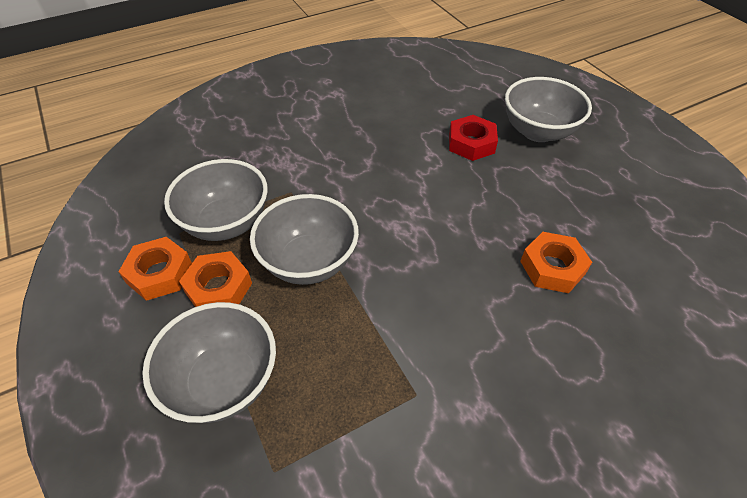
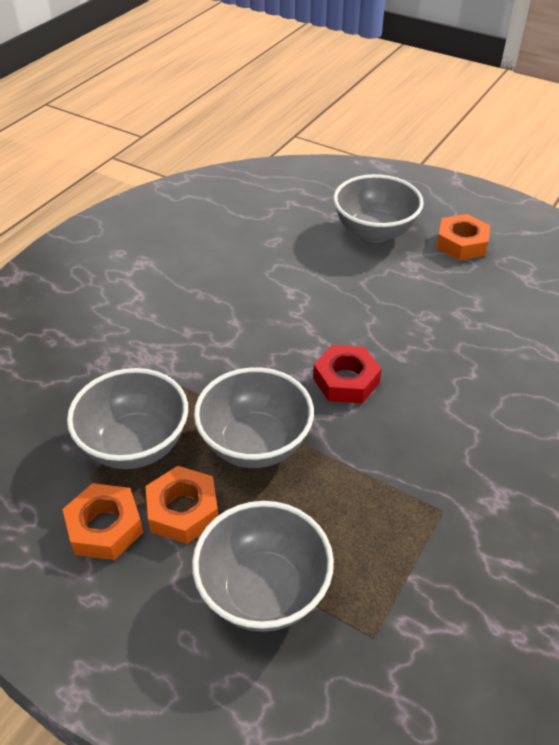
camera: 30 degrees left, 5 degrees down
red nut [449,115,498,161] -> red nut moved to [313,345,382,403]
orange nut [520,232,592,293] -> orange nut moved to [436,214,490,260]

